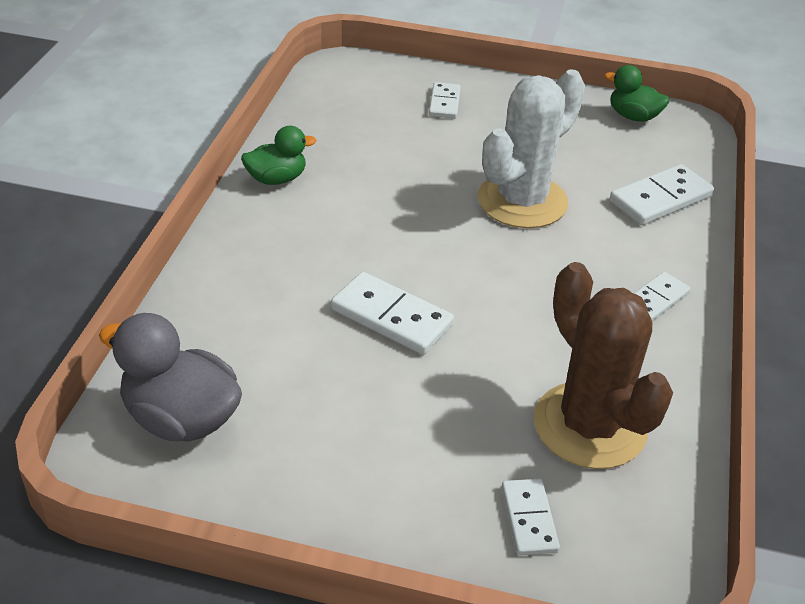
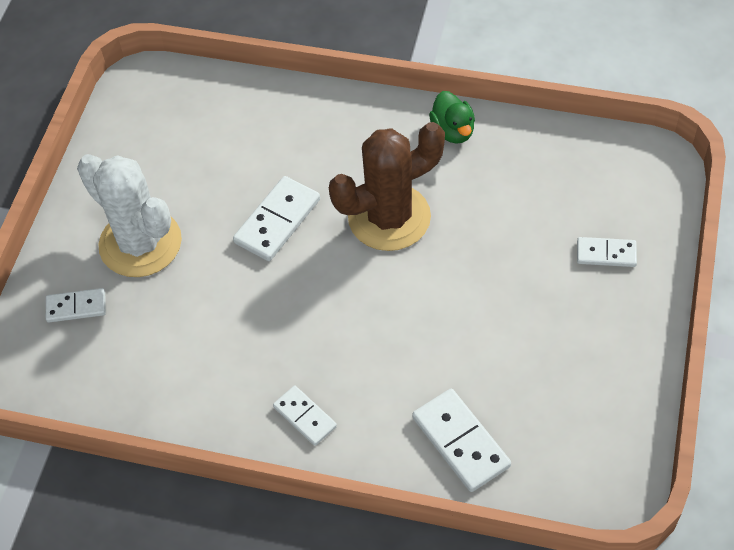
camera: 95 degrees right, 15 degrees up
grey duck [99,313,242,442] -> none
white cactus [478,69,585,228] -> white cactus moved to [77,154,182,277]
brown cactus [534,262,673,469] -> brown cactus moved to [329,122,445,251]
green duck [604,65,670,122] -> none

